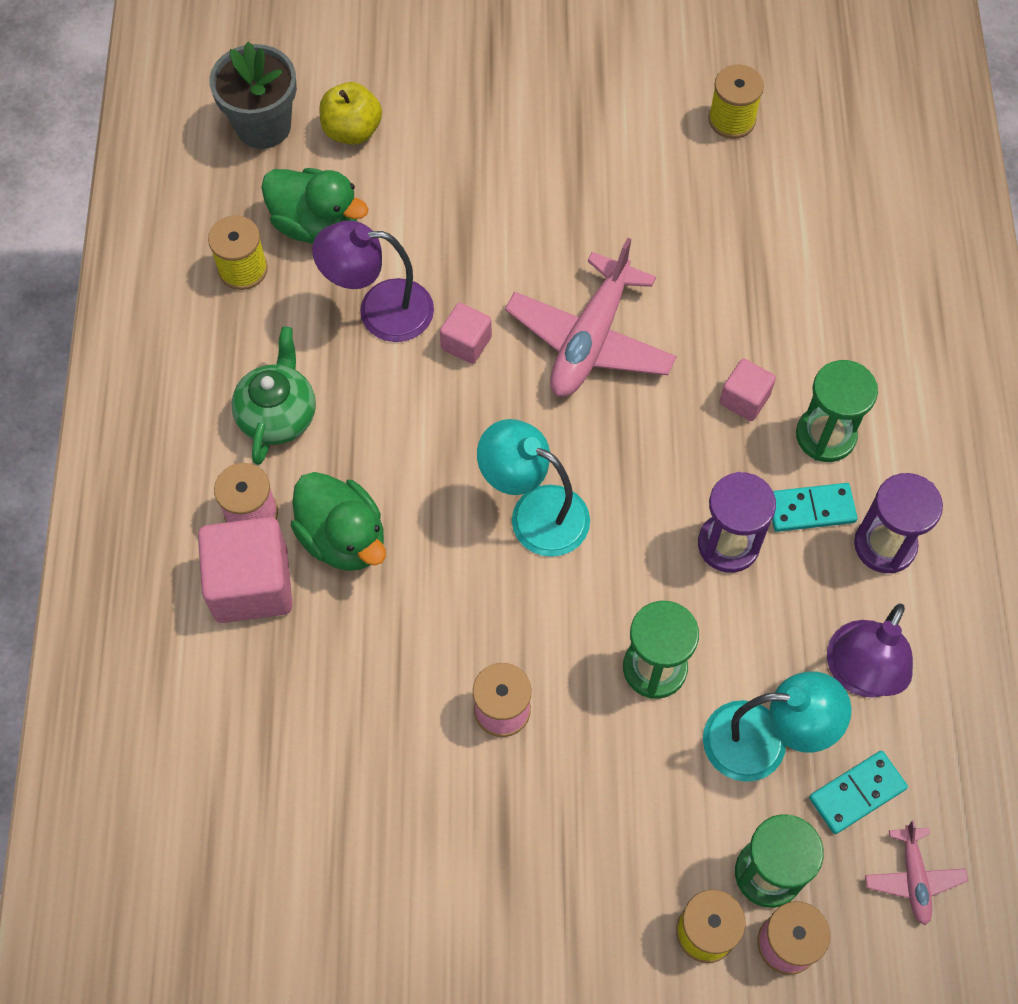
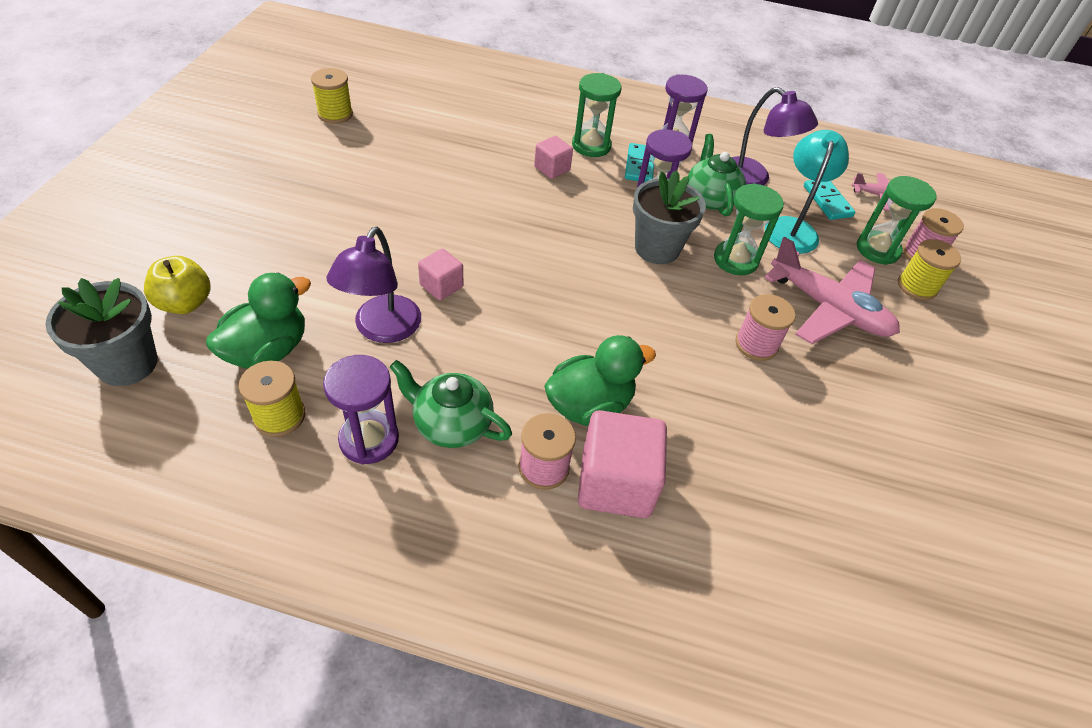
camera: 80 degrees left, 15 degrees down
turquoise lamp [477,419,590,557] -> none
pink plane [505,237,677,397] -> pink plane moved to [764,237,900,344]
none -> purple hourglass [323,355,399,465]
none -> grey flower pot [633,170,706,264]
none -> green teapot [688,134,746,216]

